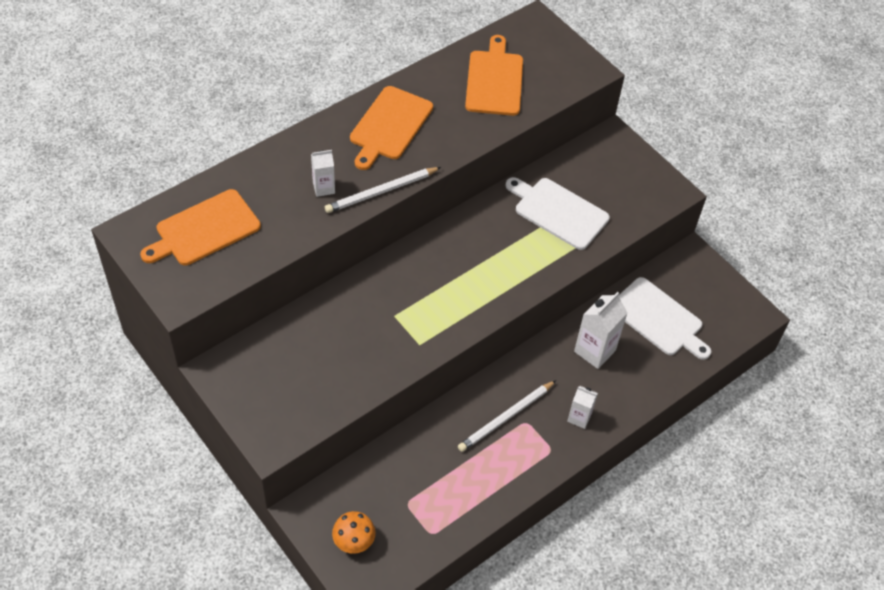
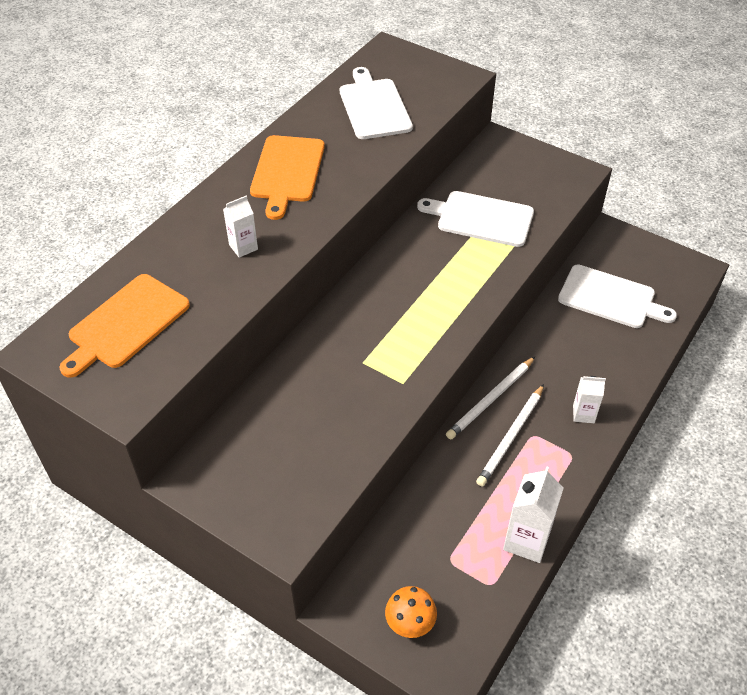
camera: 15 degrees left, 5 degrees down
white pencil [325,167,441,213] -> white pencil moved to [446,357,535,439]
orange cutting board [465,35,523,116] -> white cutting board [340,67,413,139]
white carton [574,292,628,369] -> white carton moved to [503,466,564,563]

